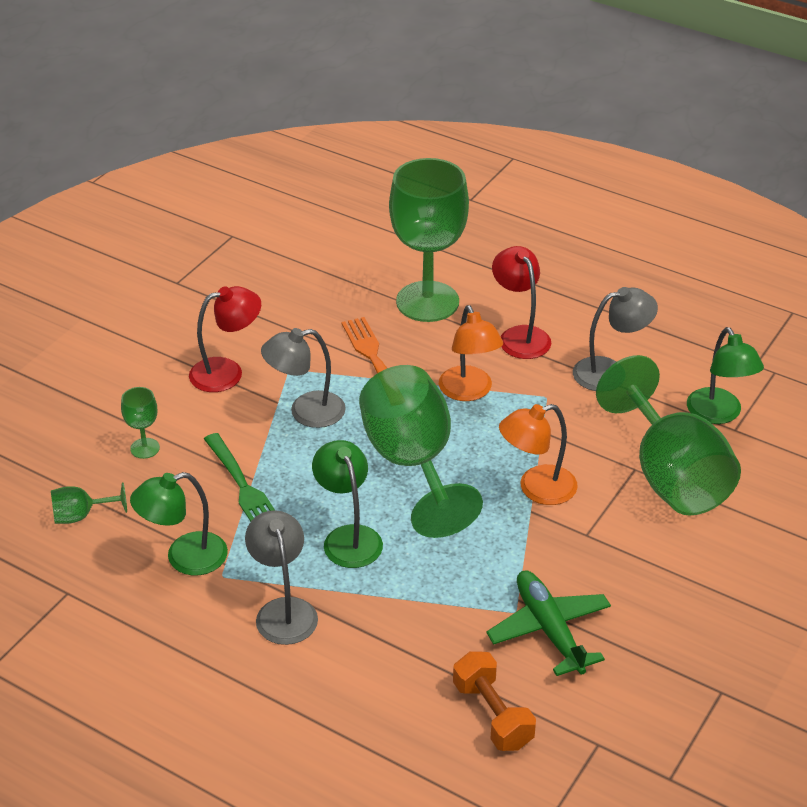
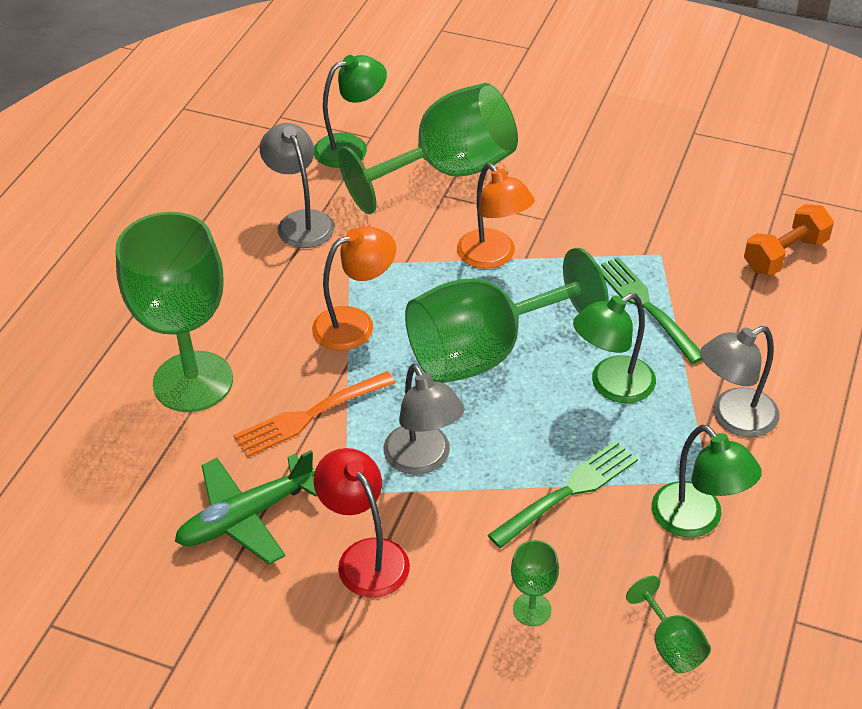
camera: 100 degrees left, 5 degrees up
green plane [487,570,611,676] -> green plane moved to [175,450,317,564]
red lamp [492,246,551,359] -> none
none -> green fork [599,257,702,364]

